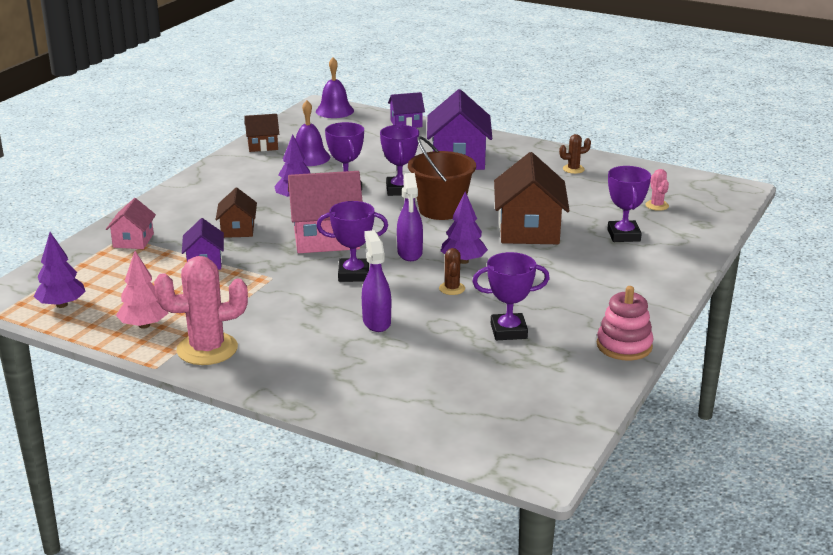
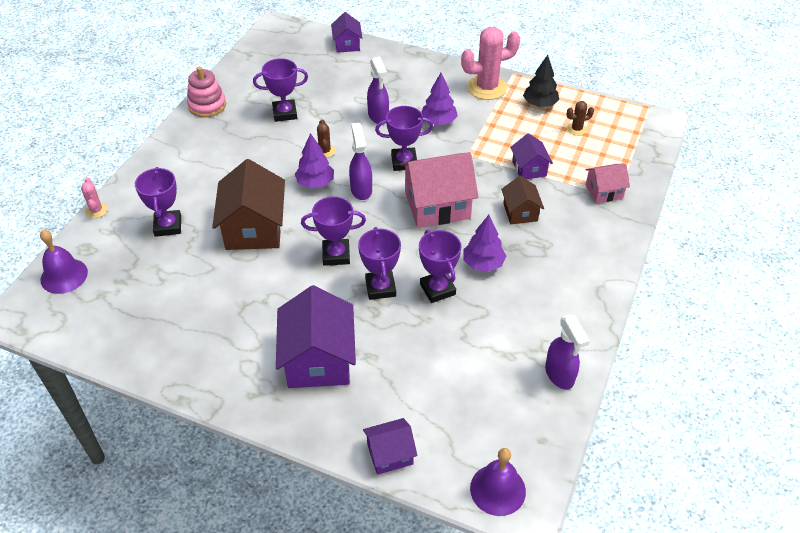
camera: 175 degrees right, 20 degrees up
purple tree [34,232,86,308] -> purple tree moved to [421,73,458,125]
pink house [106,198,156,249] -> pink house turned 75 degrees clockwise [585,163,630,203]
pink tree [116,251,168,329] -> black tree [523,55,559,107]
brown house [244,114,279,152] -> purple spray bottle [545,314,590,390]
purple bell [296,100,330,166] -> purple bell moved to [40,230,88,294]
brown bucket [408,136,476,220] -> purple trophy [301,196,366,266]
brown cactus [559,134,591,174] -> brown cactus moved to [567,101,594,136]
pink cactus [645,169,669,211] -> pink cactus moved to [81,178,108,218]
none -> purple house [331,12,362,53]

